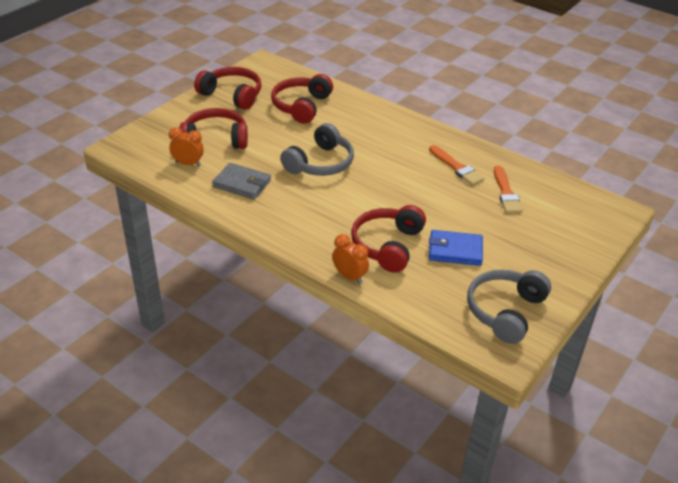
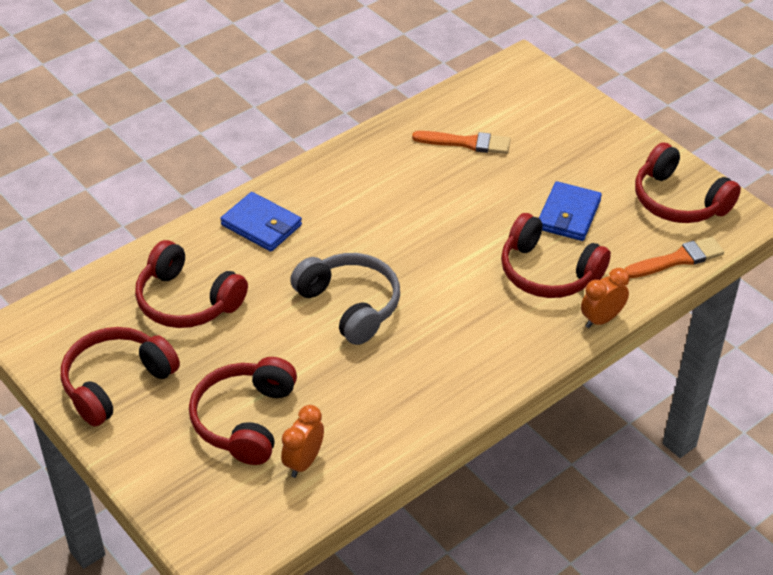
camera: 75 degrees left, 5 degrees up
grey wallet [212,163,271,199] -> none
orange brush [429,145,485,185] -> orange brush moved to [625,237,724,278]
grey headphones [467,269,551,344] -> red headphones [635,142,741,223]
none -> blue wallet [220,192,302,252]

